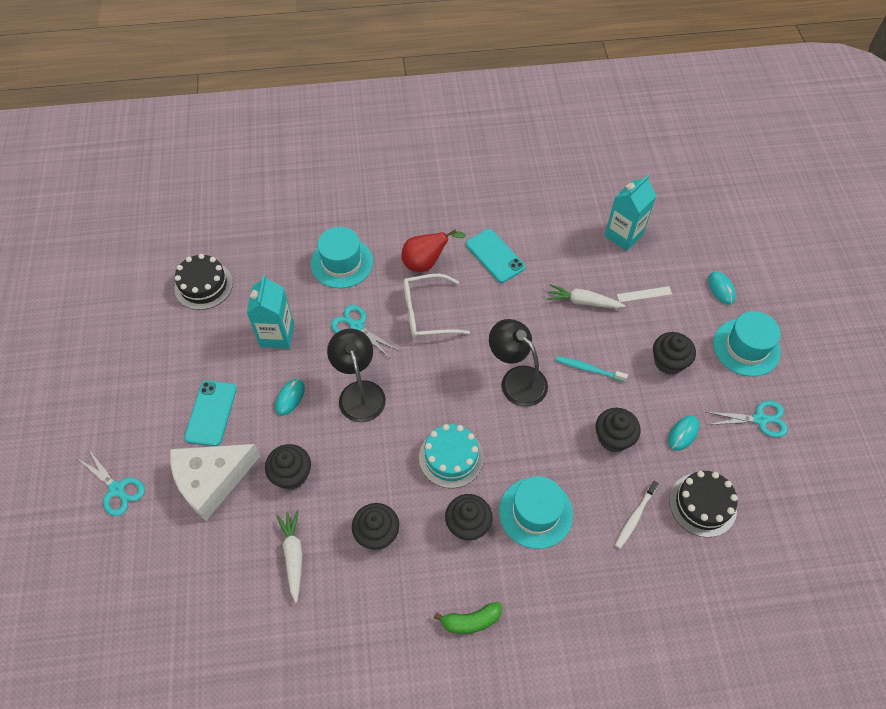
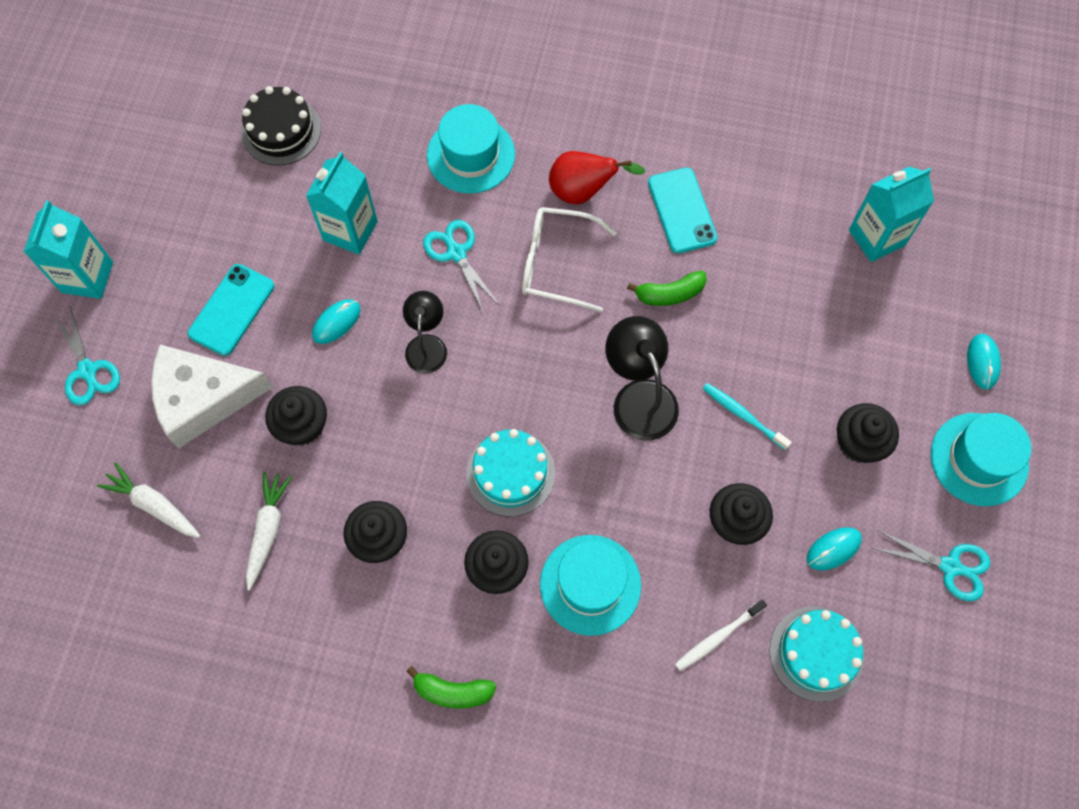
camera: 20 degrees right, 10 degrees up
black lamp [327,328,386,422] -> black lamp [403,291,447,373], size x0.66
white carrot [547,284,626,309] -> white carrot moved to [97,462,200,538]
white ruler [617,286,672,302] -> none
black cake [669,471,738,537] -> turquoise cake [770,606,864,702]
none -> turquoise carton [23,200,113,299]
none -> green banana [627,271,707,306]

